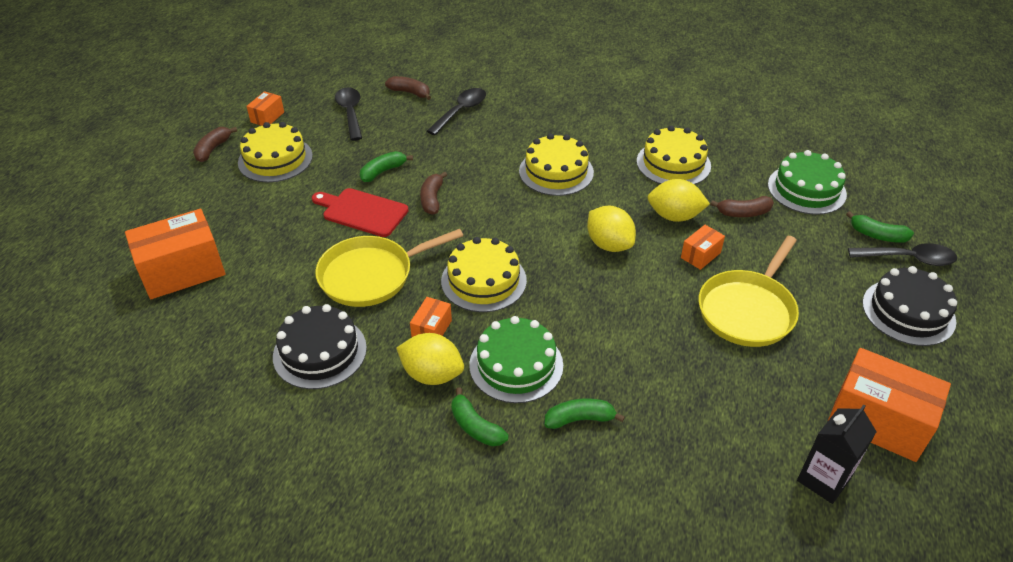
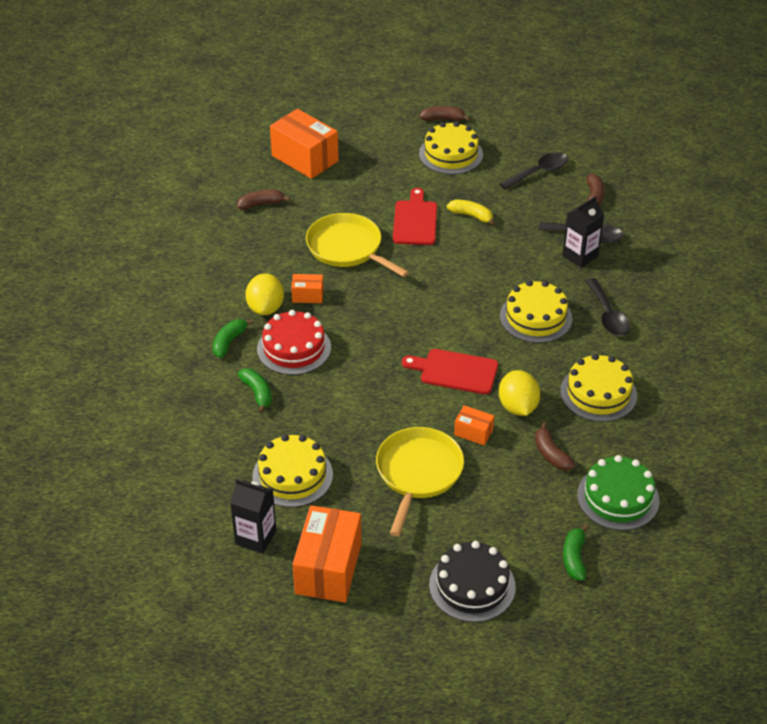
camera: 70 degrees right, 0 degrees up
orange box [246,91,284,126] -> none
black cake [273,304,367,389] -> none
green banana [360,151,413,182] -> yellow banana [447,200,495,226]
brown banana [420,171,447,215] -> brown banana moved to [237,190,290,210]
yellow cake [441,237,527,312] -> yellow cake moved to [252,434,333,507]
green cake [469,316,563,403] -> red cake [257,310,331,375]
yellow lemon [587,206,636,252] -> red cutting board [402,349,498,394]
yellow pan [698,236,799,347] -> yellow pan turned 90 degrees clockwise [376,427,464,536]
black spoon [848,243,957,266] -> black spoon moved to [586,278,630,336]
none -> black carton [562,196,604,268]

